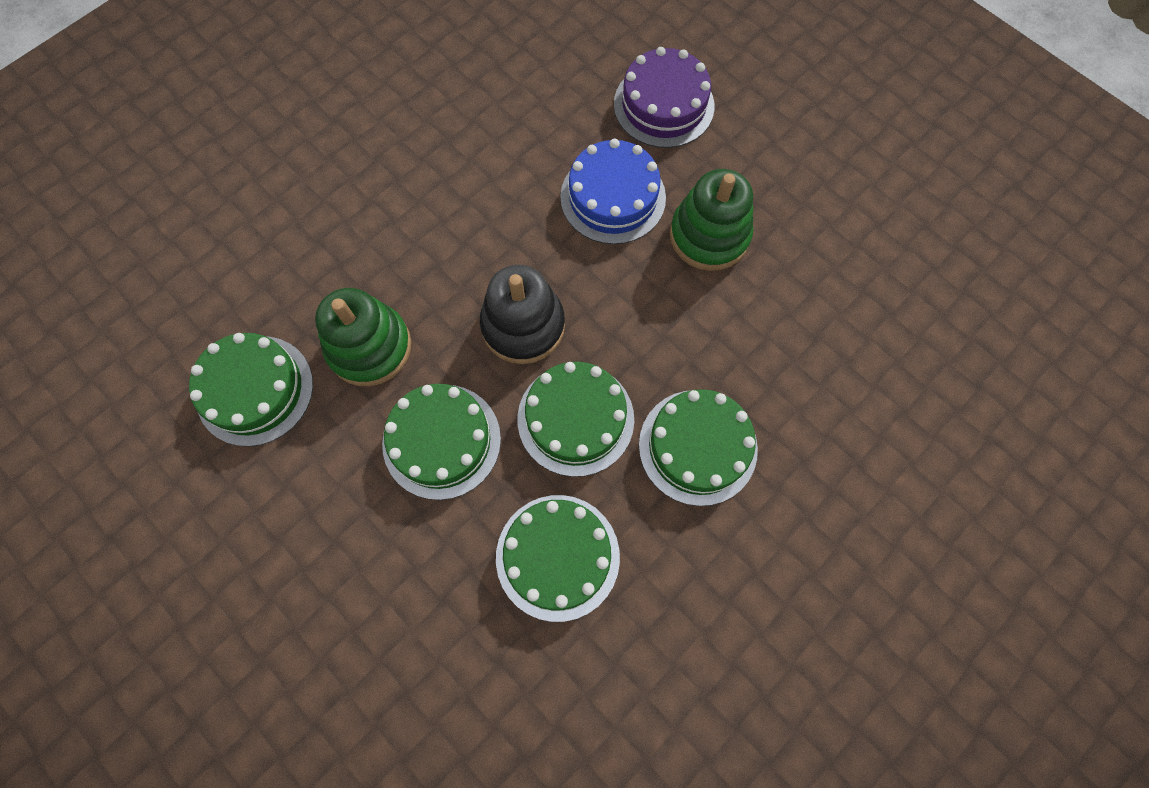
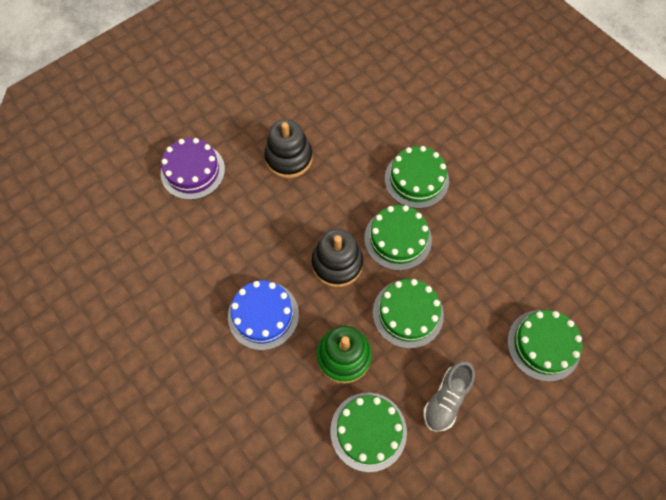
camera: 85 degrees left, 5 degrees down
green cake [496,495,620,622] -> green cake moved to [507,310,582,382]
blue cake [560,139,666,244] -> blue cake moved to [228,281,299,350]
green stacking toy [670,169,753,271] -> black stacking toy [264,119,312,178]
none -> grey shoe [424,361,475,432]

